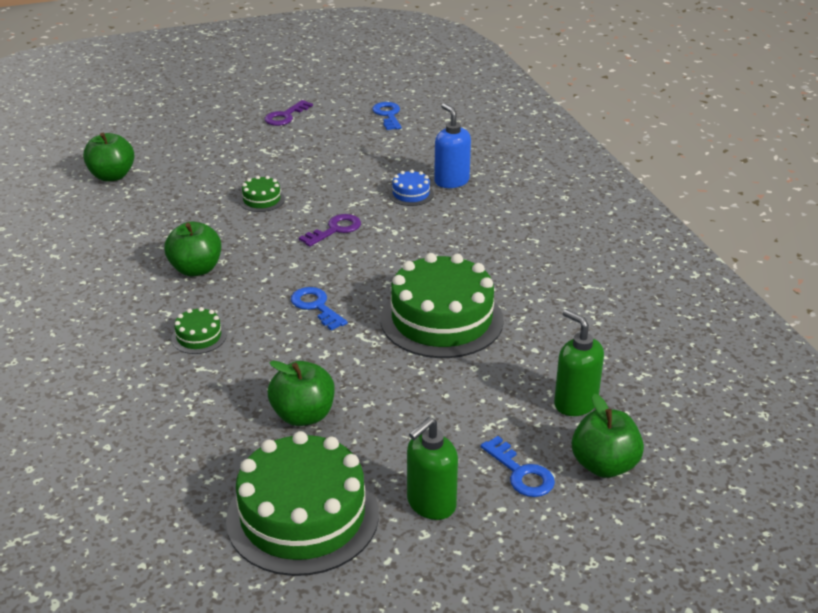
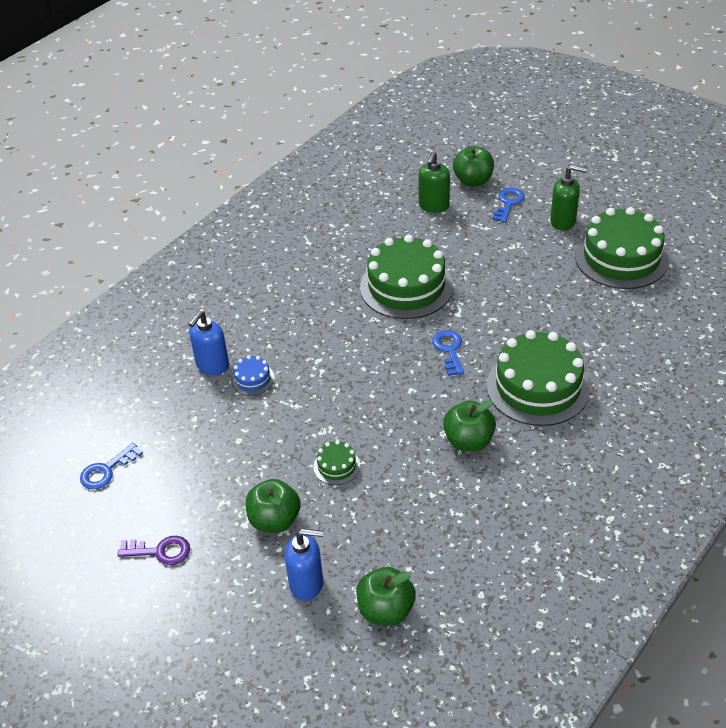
camera: 120 degrees left, 10 degrees up
green cake [171,307,227,354] -> green cake [487,330,590,426], size x2.31
green apple [268,361,335,426] -> green apple moved to [246,479,301,533]
blue key [291,287,348,331] -> blue key turned 150 degrees clockwise [432,330,464,376]
purple key [299,214,361,247] -> none
none -> blue soap dispenser [285,529,323,601]

